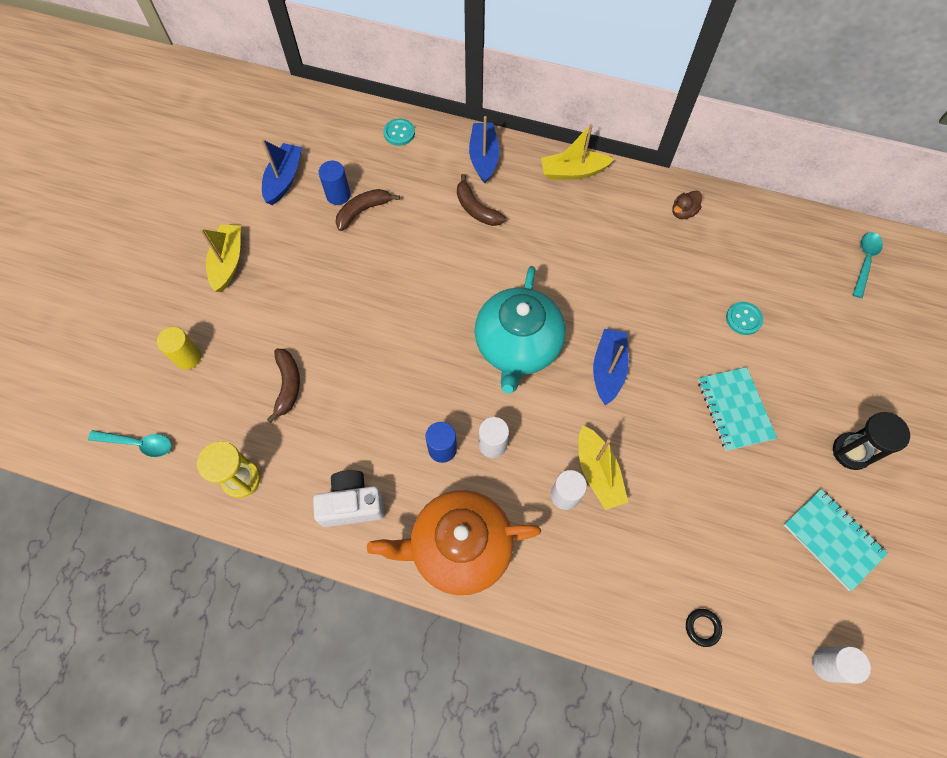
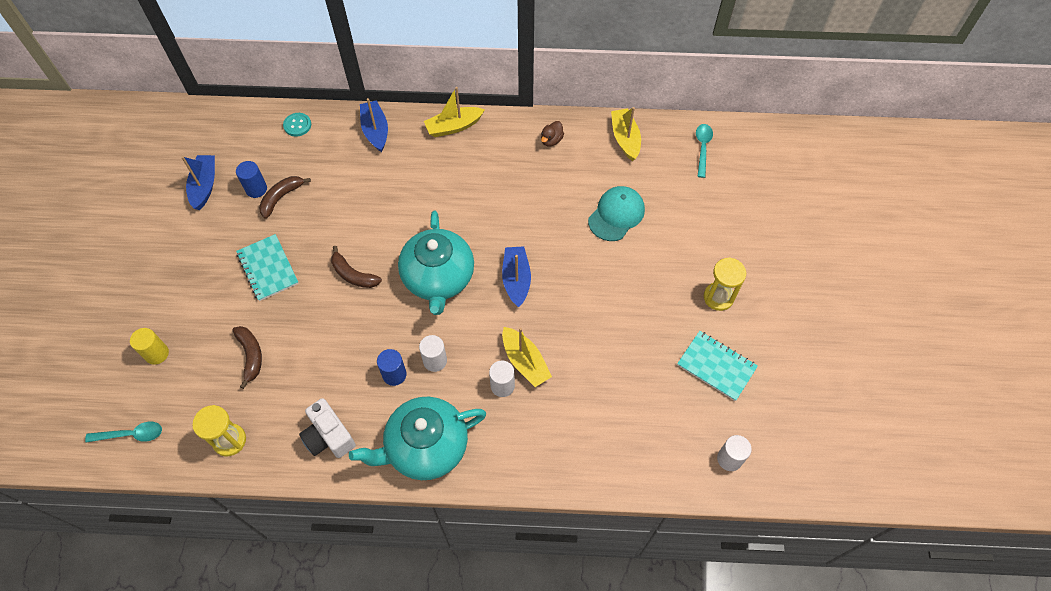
camera: 15 degrees left, 5 degrees down
yellow boat [200,225,241,292] -> yellow boat moved to [611,107,641,161]
white camera [313,470,384,527] -> white camera turned 105 degrees counterclockwise [299,398,356,458]
orange teapot [367,490,541,595] -> turquoise teapot [349,397,486,480]
brown banana [457,174,506,226] -> brown banana moved to [331,246,382,288]
black ring [686,609,722,647] -> none
turquoise notebook [698,367,777,451] -> turquoise notebook moved to [236,234,299,301]
turquoise button [726,302,763,335] -> turquoise cap [588,186,645,241]
black hourglass [833,412,910,470] -> yellow hourglass [704,257,746,311]

